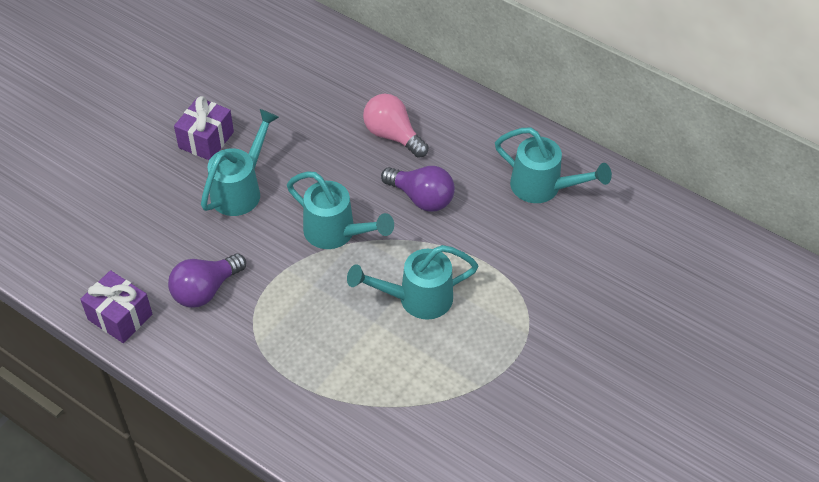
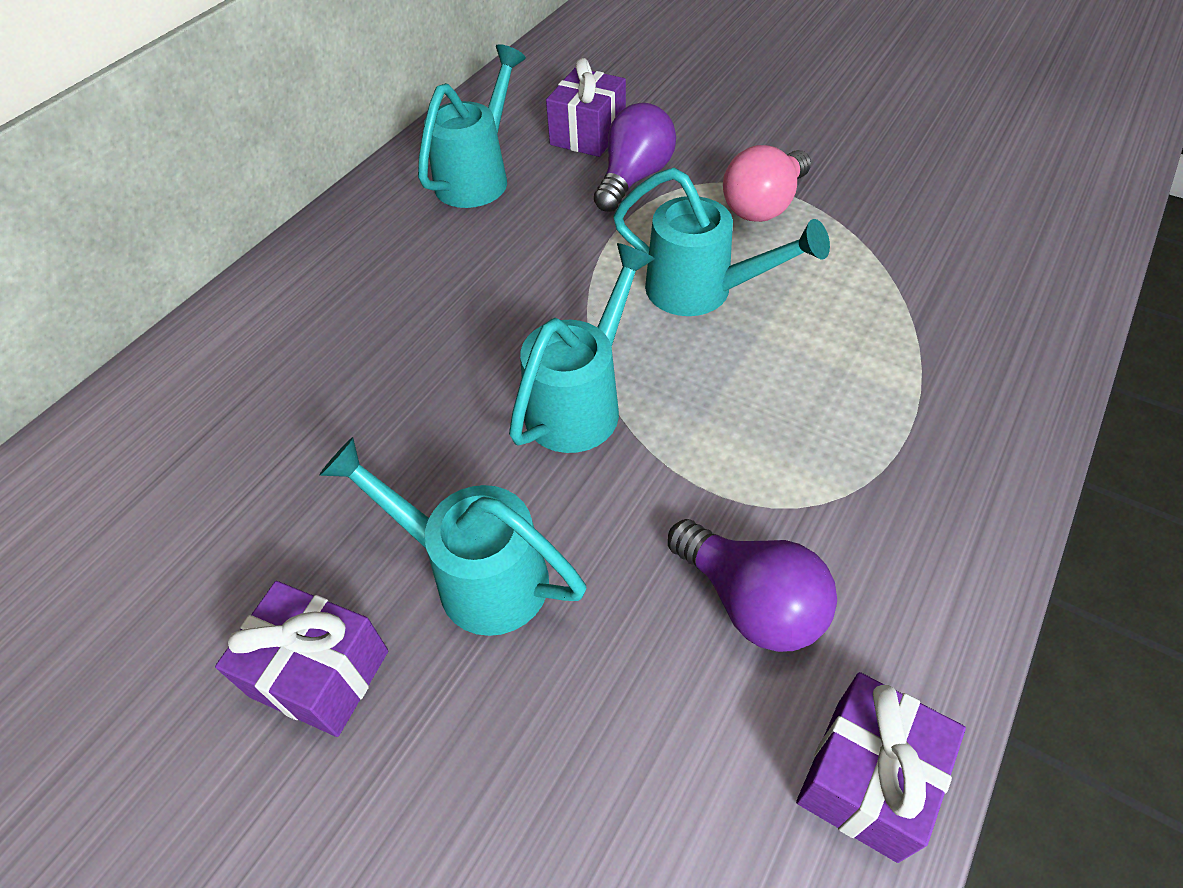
camera: 90 degrees left, 0 degrees up
turquoise watering can [347,245,478,320] -> turquoise watering can turned 45 degrees counterclockwise [613,168,830,316]
pink light bulb [363,94,429,158] -> pink light bulb moved to [723,145,811,222]
purple light bulb [381,166,455,212] -> purple light bulb moved to [594,103,676,212]
none -> purple gift [546,58,626,157]

